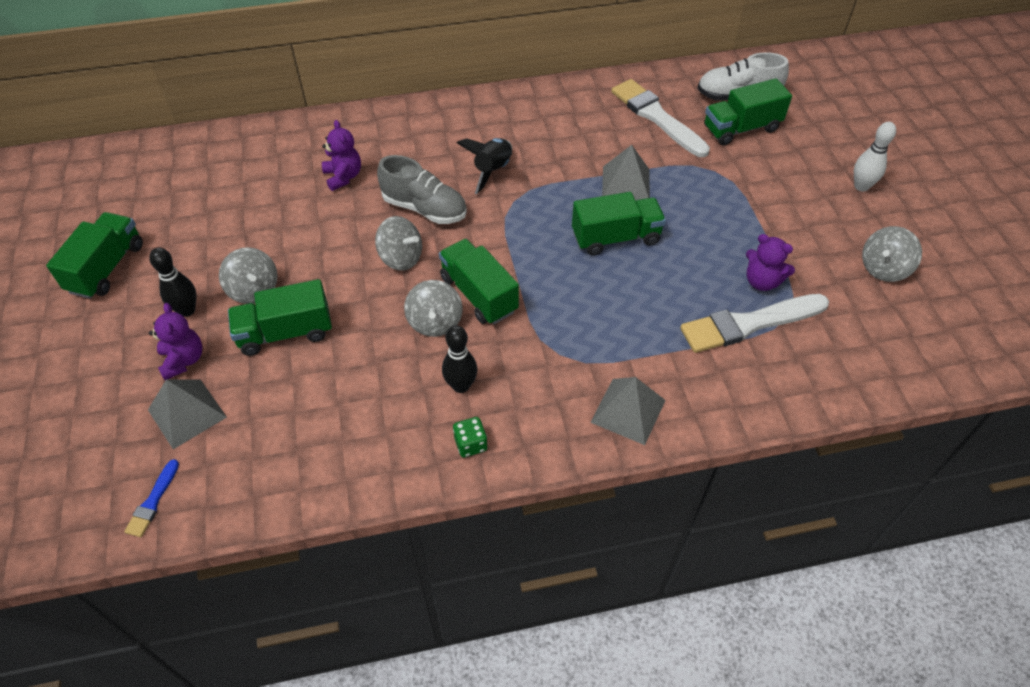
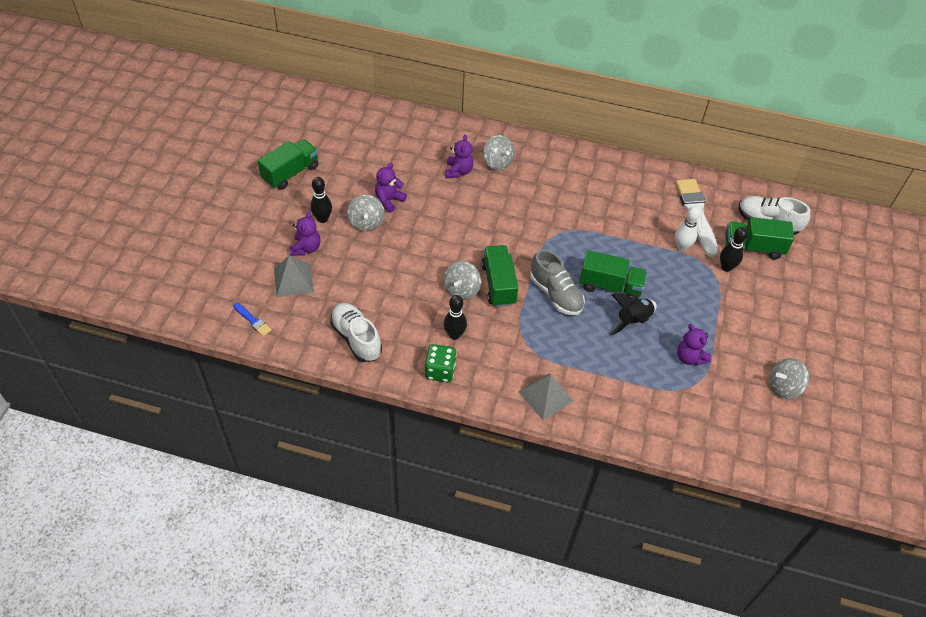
camera: 25 degrees right, 0 degrees up
blue brush [124,459,179,537] -> blue brush turned 90 degrees counterclockwise [233,303,272,337]
green truck [228,279,332,356] -> none
grey spinning top [375,216,422,271] -> grey spinning top moved to [483,135,514,170]
grey shoe [377,155,467,224] -> grey shoe moved to [530,249,585,315]
green dice [453,417,487,458] -> green dice [425,344,457,383], size x1.51
black rocket [457,138,512,194] -> black rocket moved to [610,293,657,336]
grey pyramid [602,145,650,201] -> none
white brush [680,294,829,353] -> none
white bowling pin [854,122,896,191] -> white bowling pin moved to [675,206,701,251]
none -> white shoe [330,303,382,362]
none -> purple teddy bear [375,163,407,213]
none -> black bowling pin [720,227,748,272]

